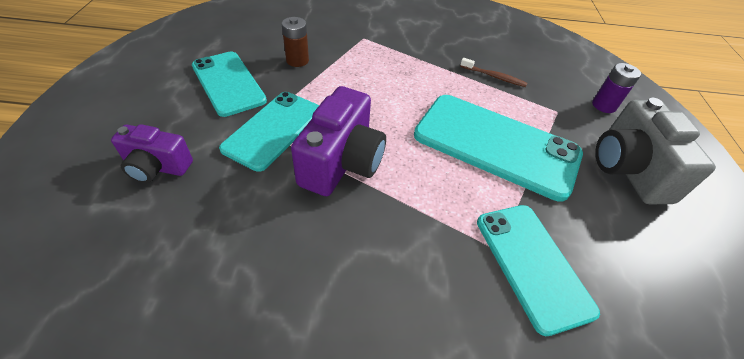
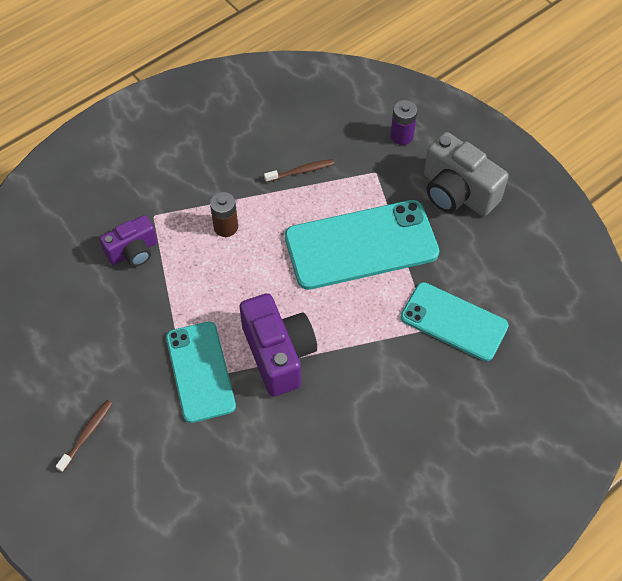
camera: 40 degrees left, 10 degrees up
purple camera [111,124,193,183] -> purple camera moved to [100,215,157,266]
turquoise phone [192,52,267,117] -> none
brown battery [282,17,309,67] -> brown battery moved to [210,192,238,237]
none -> brown toothbrush [56,400,113,472]

